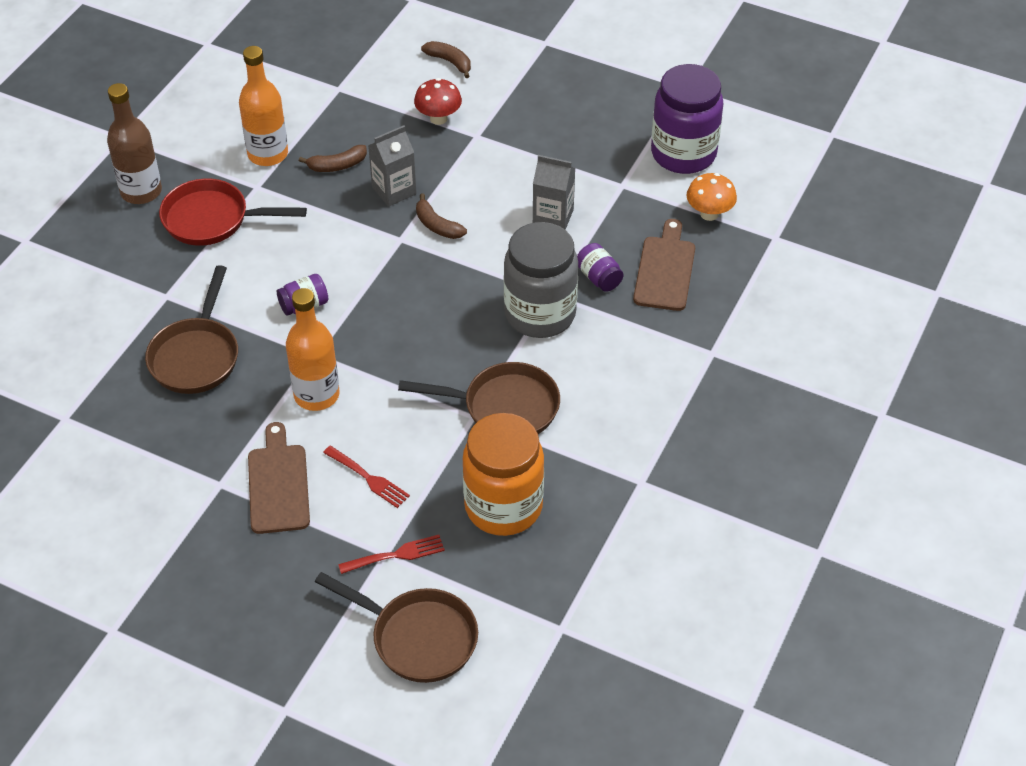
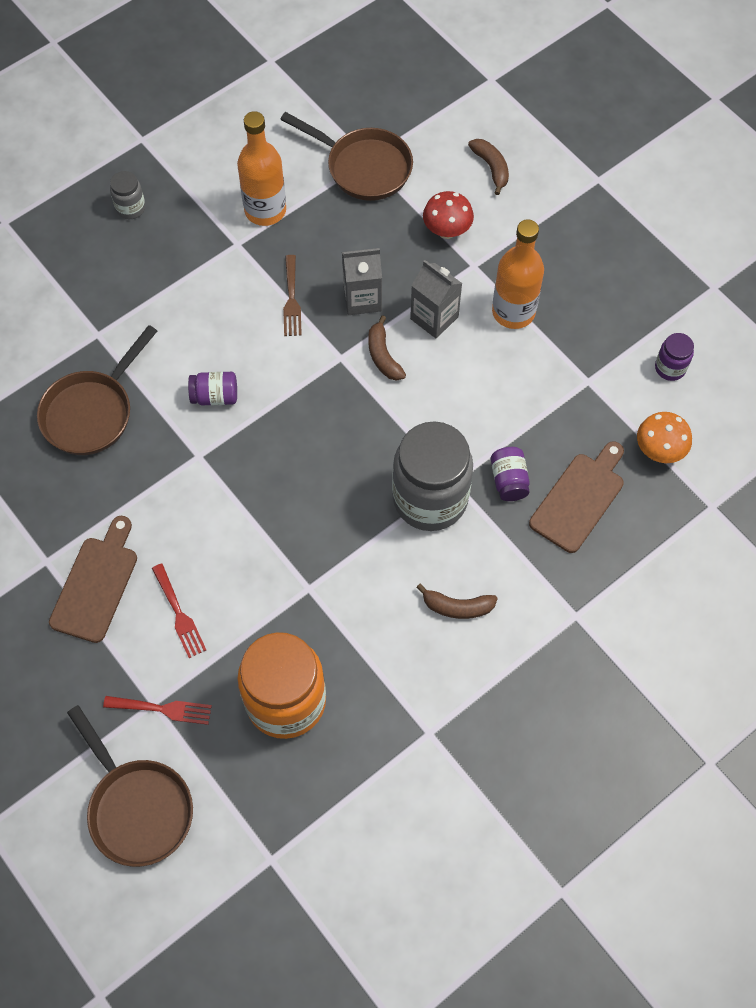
camera: 25 degrees right, 15 degrees up
brown bottle [107,83,162,204] -> grey jar [110,171,146,219]
red pan [159,179,307,246] -> none
orange bottle [286,288,340,411] -> orange bottle moved to [492,219,544,329]
brown banana [299,145,367,172] -> brown banana moved to [416,584,498,619]
brown pan [398,362,560,434] -> brown pan moved to [280,112,413,201]
grey carton [533,155,575,230] -> grey carton moved to [410,260,463,338]
purple jar [651,64,723,174] -> purple jar [655,333,694,381], size x0.44
none -> brown fork [283,255,302,336]

